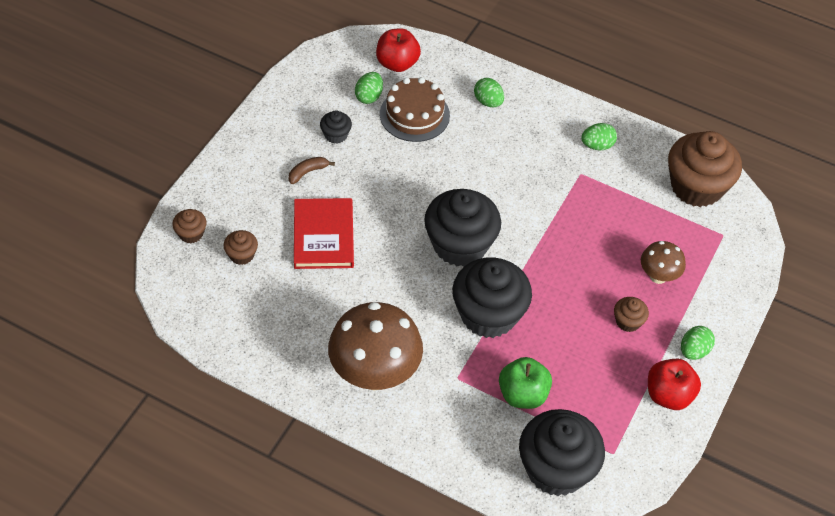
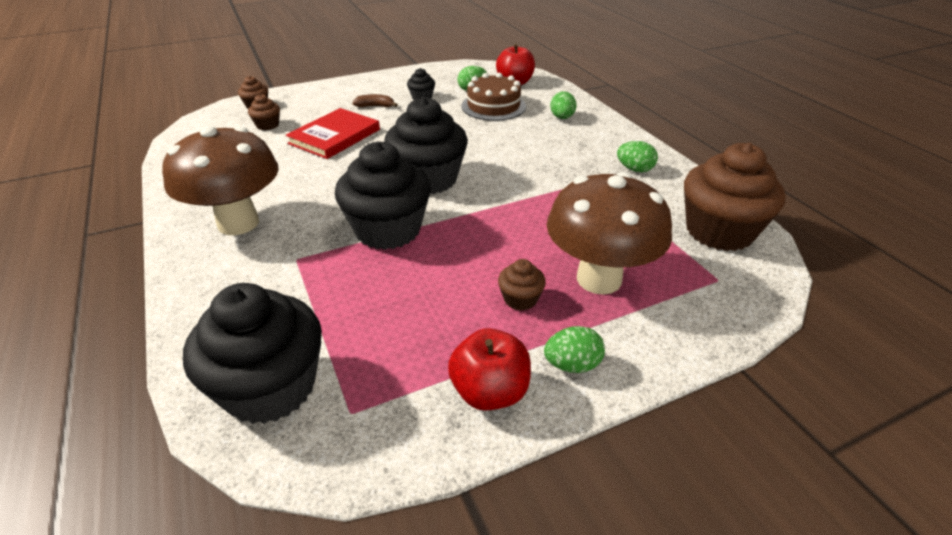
camera: 40 degrees right, 15 degrees down
green apple [499,357,552,409] -> none
brown mushroom [641,241,686,284] -> brown mushroom [547,172,672,295], size x1.95

